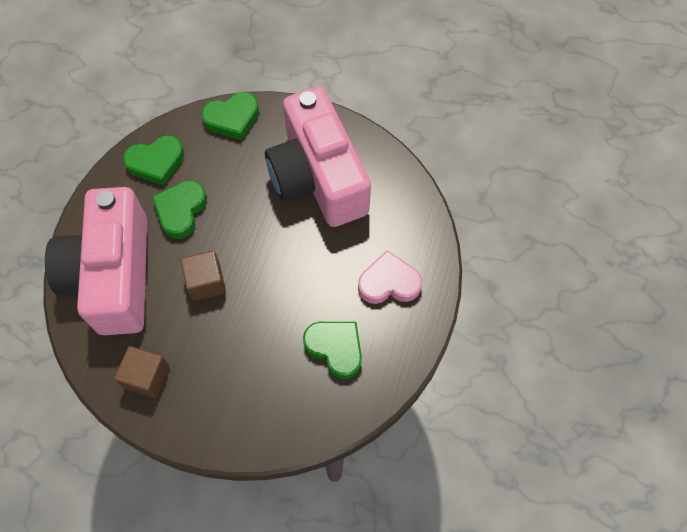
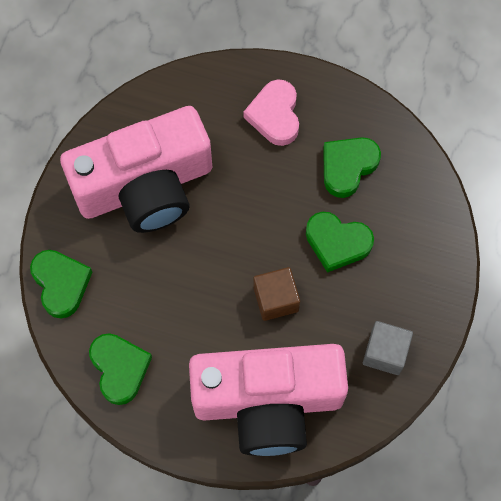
camera: 90 degrees left, 5 degrees up
brown cube [114,346,169,398] -> grey cube [363,321,413,375]
green heart [152,180,207,239] -> green heart moved to [306,212,374,273]

